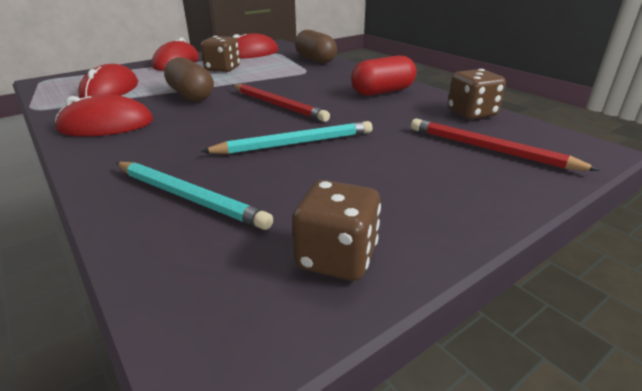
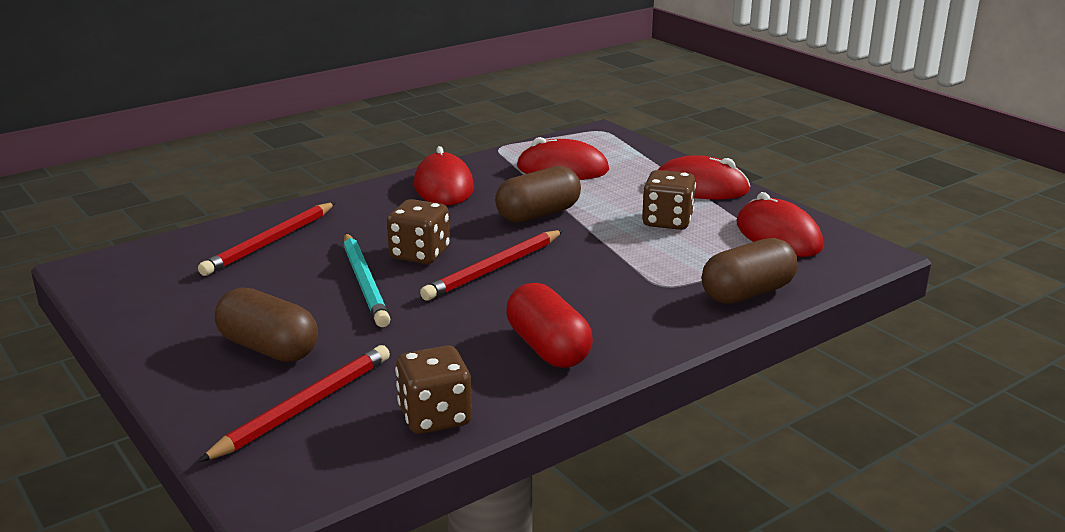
camera: 90 degrees right, 5 degrees down
turquoise pencil [116,162,273,230] -> red pencil [198,202,336,276]
brown dice [292,180,381,281] -> brown dice moved to [387,199,450,264]
none -> brown capsule [215,287,318,362]

